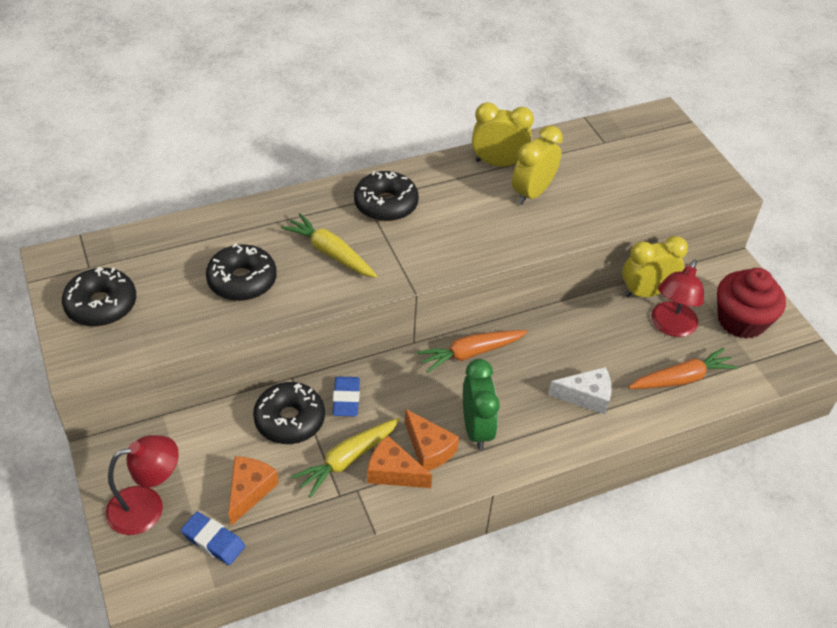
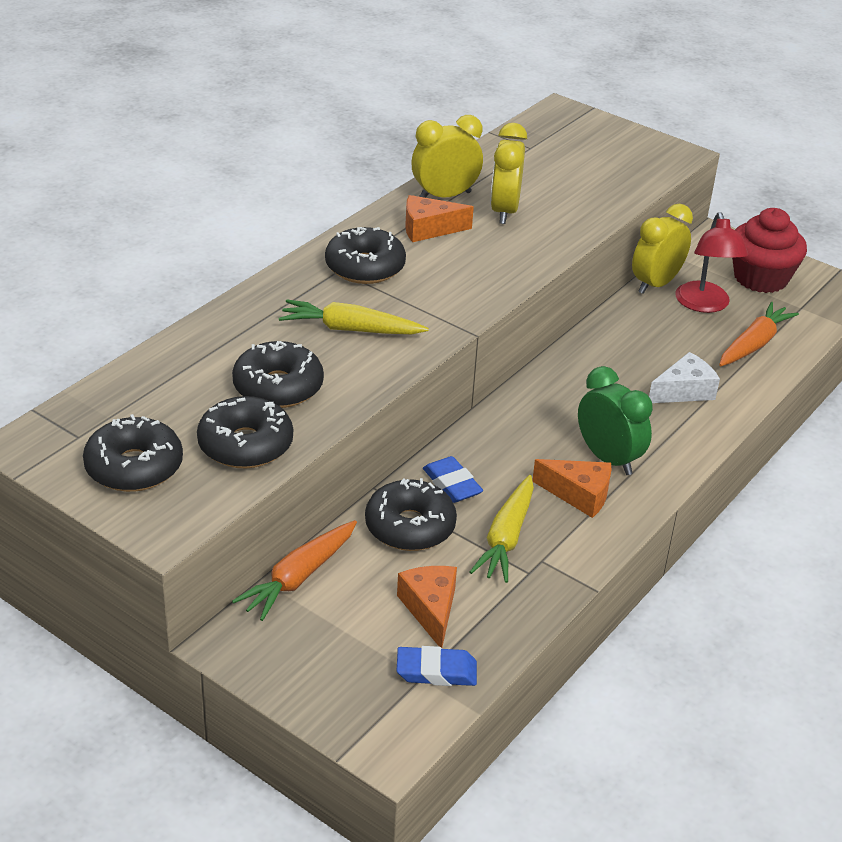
camera: 30 degrees left, 10 degrees down
red lamp [105,435,179,535] -> none
orange cheese [367,435,432,488] -> orange cheese moved to [405,195,474,242]
orange carrot [417,330,528,373] -> orange carrot moved to [232,520,357,621]
none -> black donut [197,396,293,468]

